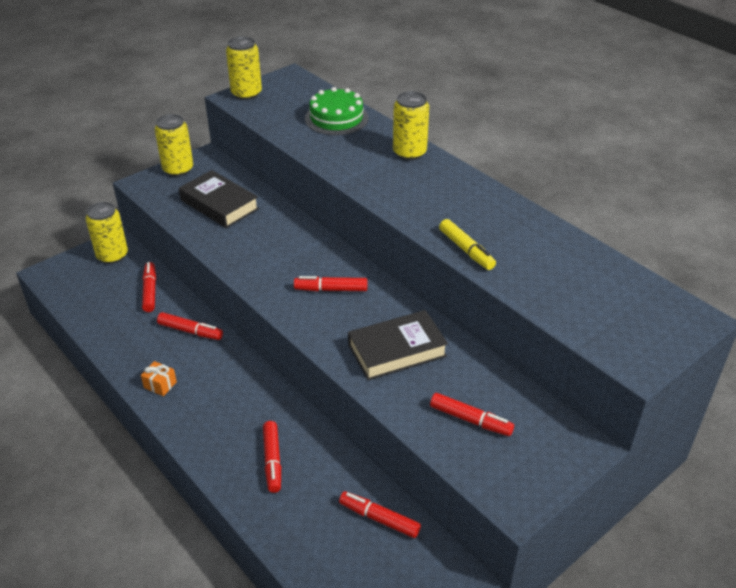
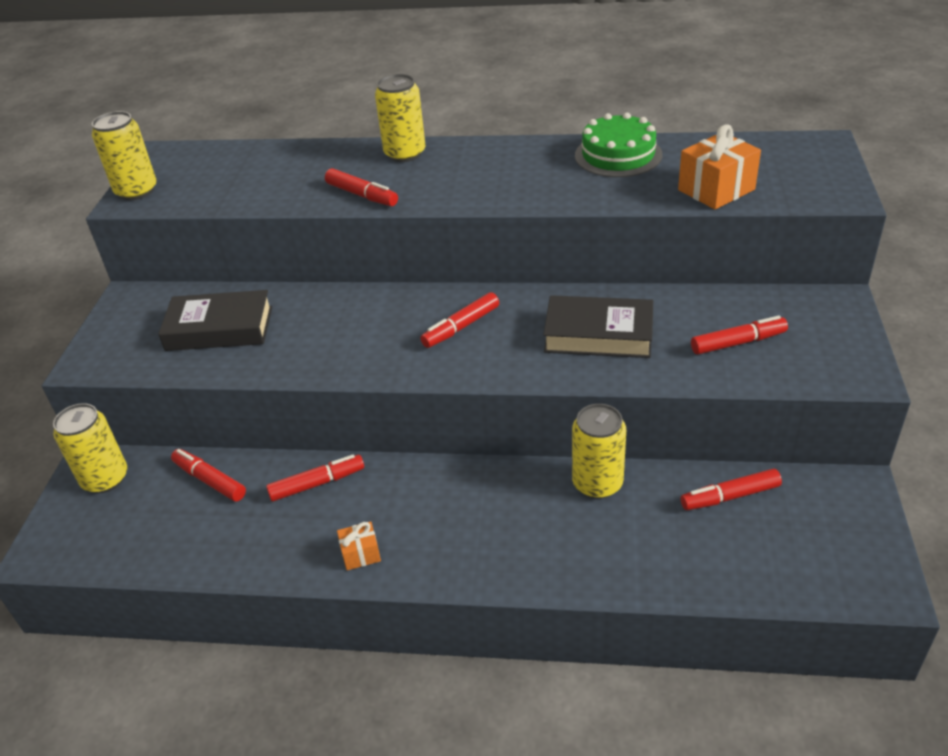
camera: 40 degrees left, 0 degrees up
yellow can [155,114,193,177] -> yellow can moved to [572,404,626,499]
red marker [263,421,281,493] -> red marker moved to [325,168,398,206]
green cake [305,87,368,135] -> green cake moved to [575,113,662,177]
black book [348,310,448,380] -> black book turned 75 degrees clockwise [543,295,653,358]
yellow marker [439,219,496,270] -> none
none -> orange gift [678,124,761,209]

